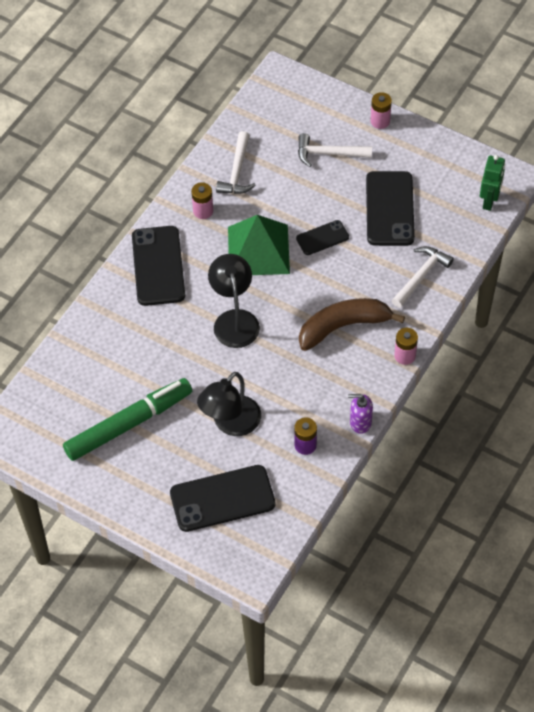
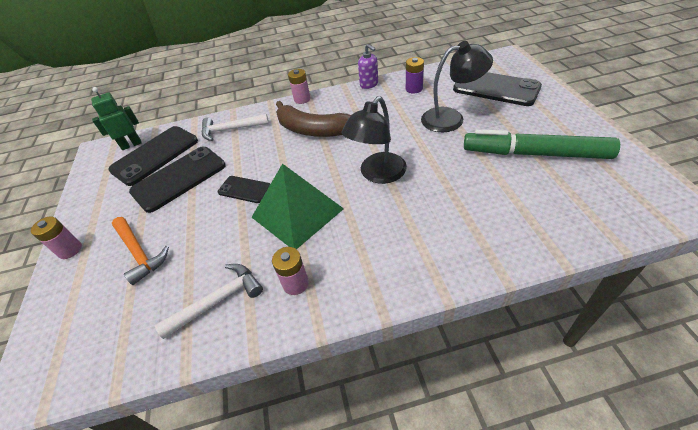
camera: 130 degrees left, 10 degrees down
black phone [132,226,185,306] -> black phone moved to [108,126,198,186]
white hammer [298,133,372,167] -> orange hammer [112,217,169,285]

